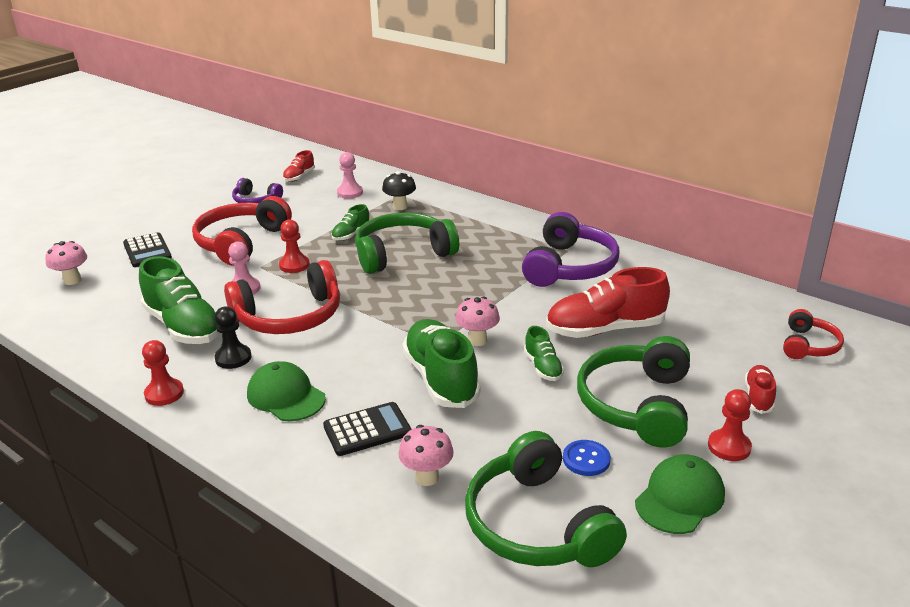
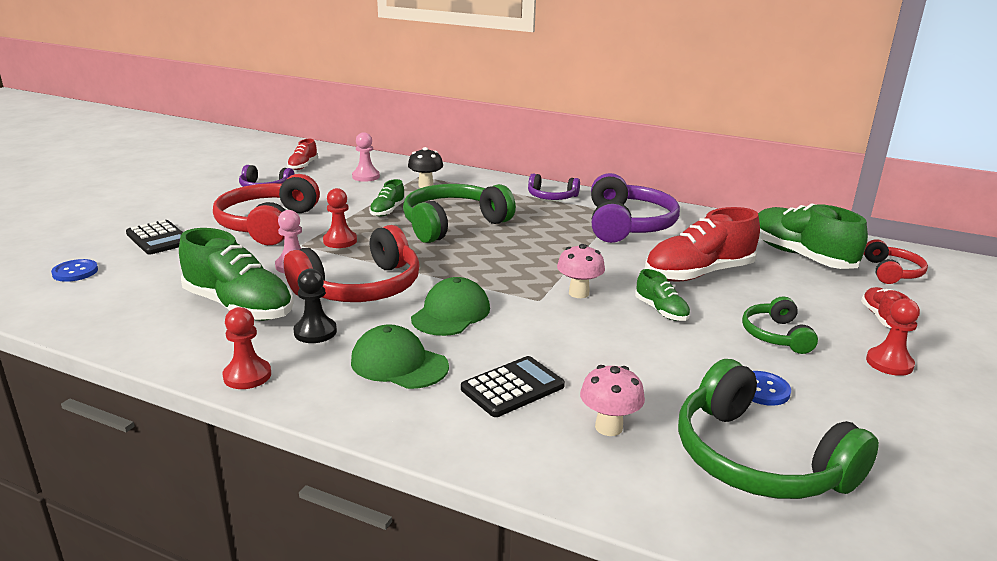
camera: 15 degrees left, 5 degrees down
pink mushroom [45,241,87,285] -> blue button [51,259,98,282]
green shoe [402,319,481,408] -> green shoe moved to [758,203,868,269]
green headphones [577,336,690,448] -> green headphones [742,296,818,354], size x0.54
green cap [635,454,725,534] -> green cap moved to [411,277,490,336]
none -> purple headphones [528,173,580,200]

